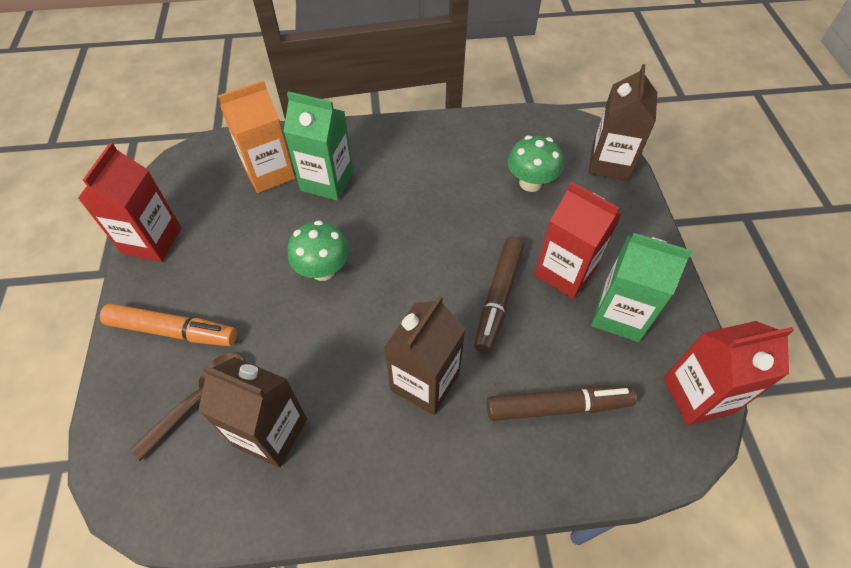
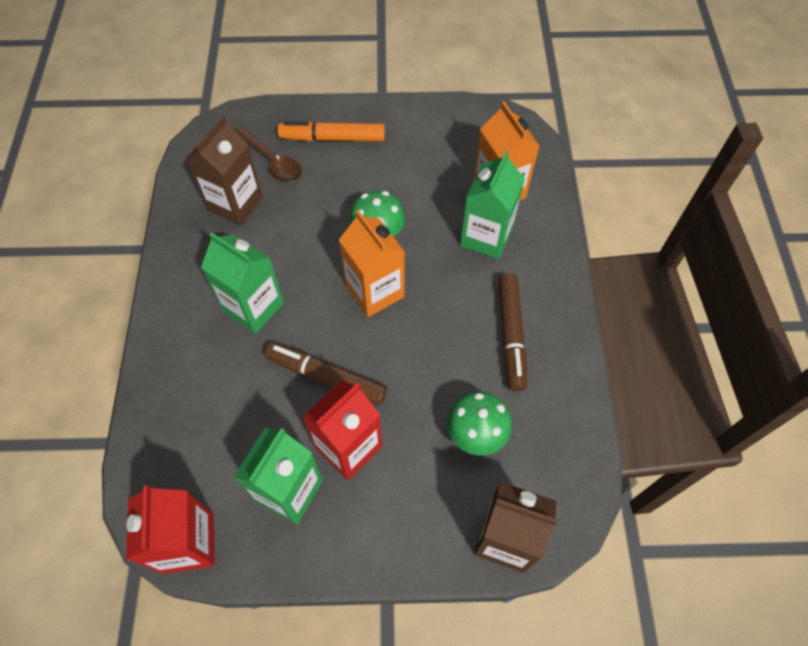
camera: 95 degrees right, 5 degrees up
red carton [78,143,181,262] -> none
orange marker [100,304,237,346] -> orange marker turned 75 degrees clockwise [277,121,385,141]
brown carton [384,295,466,415] -> green carton [201,232,284,334]
brown marker [487,385,637,421] -> brown marker moved to [498,273,527,392]
none -> orange carton [339,210,405,317]

